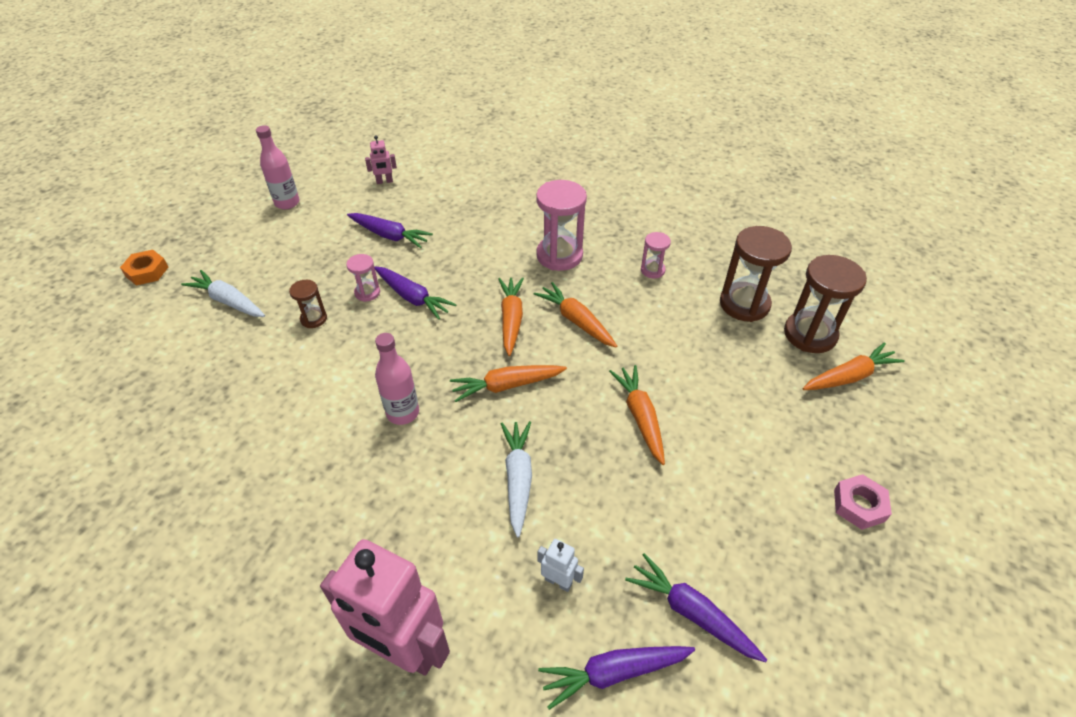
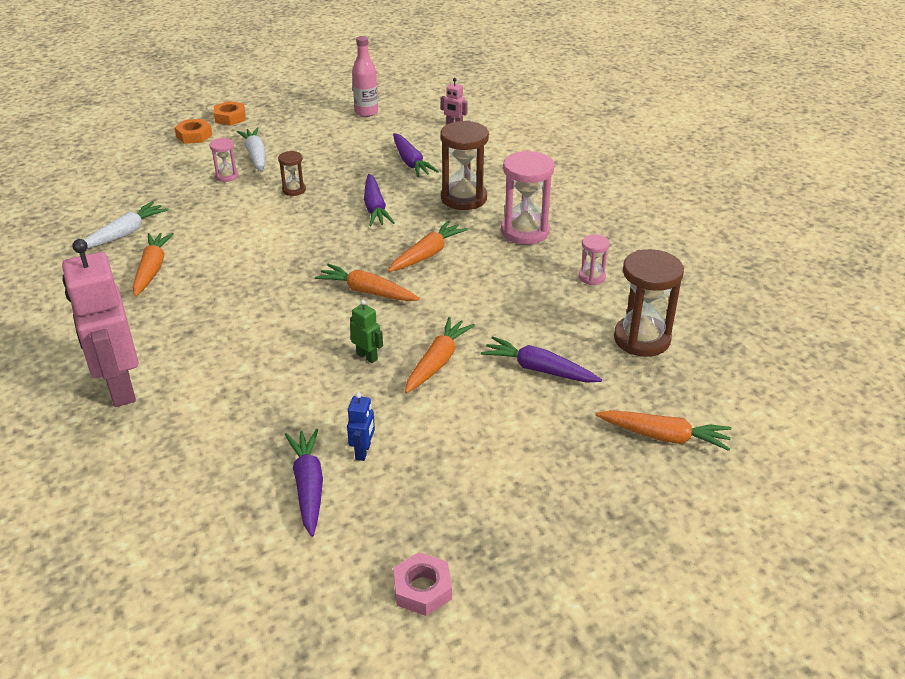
camera: 40 degrees right, 10 degrees down
pink hourglass [346,254,380,302] -> pink hourglass moved to [210,138,239,182]
pink bottle [375,333,419,425] -> none
white carrot [501,421,532,537] -> white carrot moved to [84,201,169,249]
orange carrot [534,282,617,347] -> orange carrot moved to [133,233,174,296]
white robot [538,539,584,592] -> none
purple carrot [538,646,695,710] -> purple carrot moved to [481,336,602,383]
brown hourglass [784,255,867,353] -> brown hourglass moved to [440,120,489,210]
pink nut [834,474,892,530] -> pink nut moved to [393,552,452,616]
none -> orange nut [174,119,212,144]
none -> blue robot [347,392,375,461]
none -> green robot [350,300,383,363]

